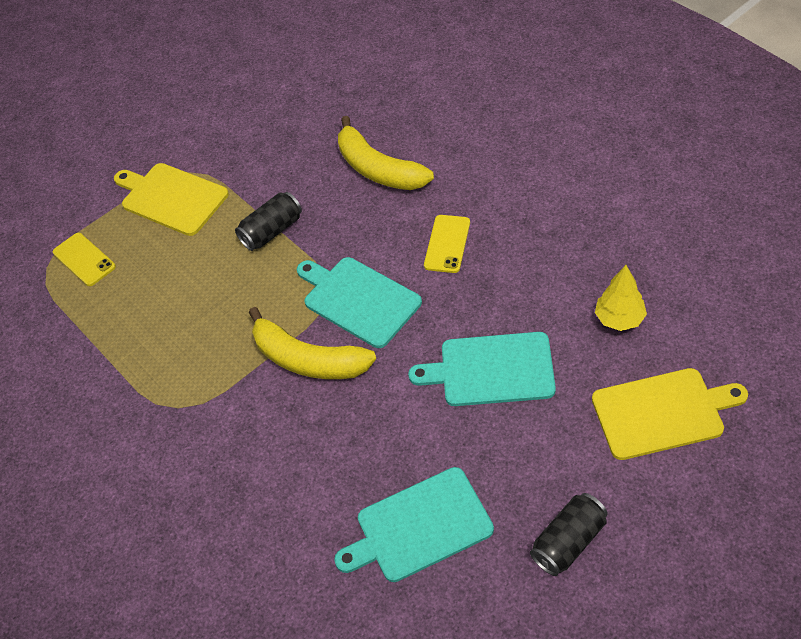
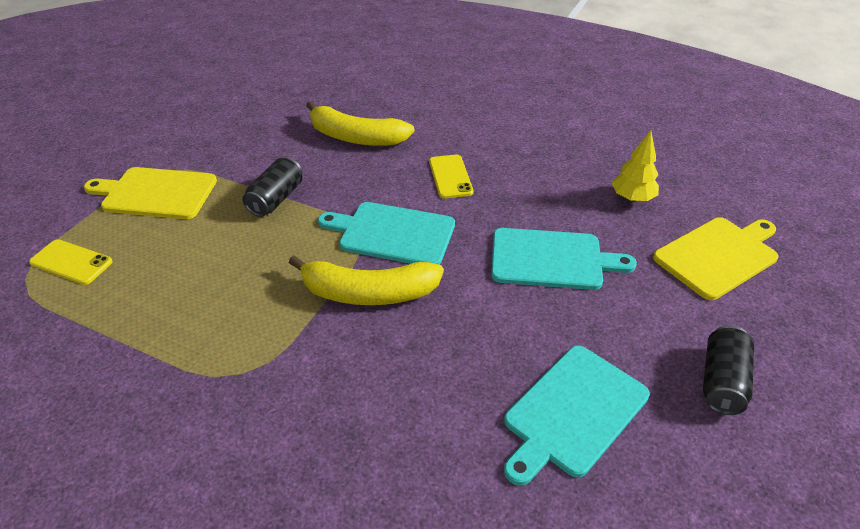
camera: 30 degrees left, 10 degrees down
turquoise cutting board [408,332,556,406] -> turquoise cutting board turned 150 degrees counterclockwise [491,228,637,290]

